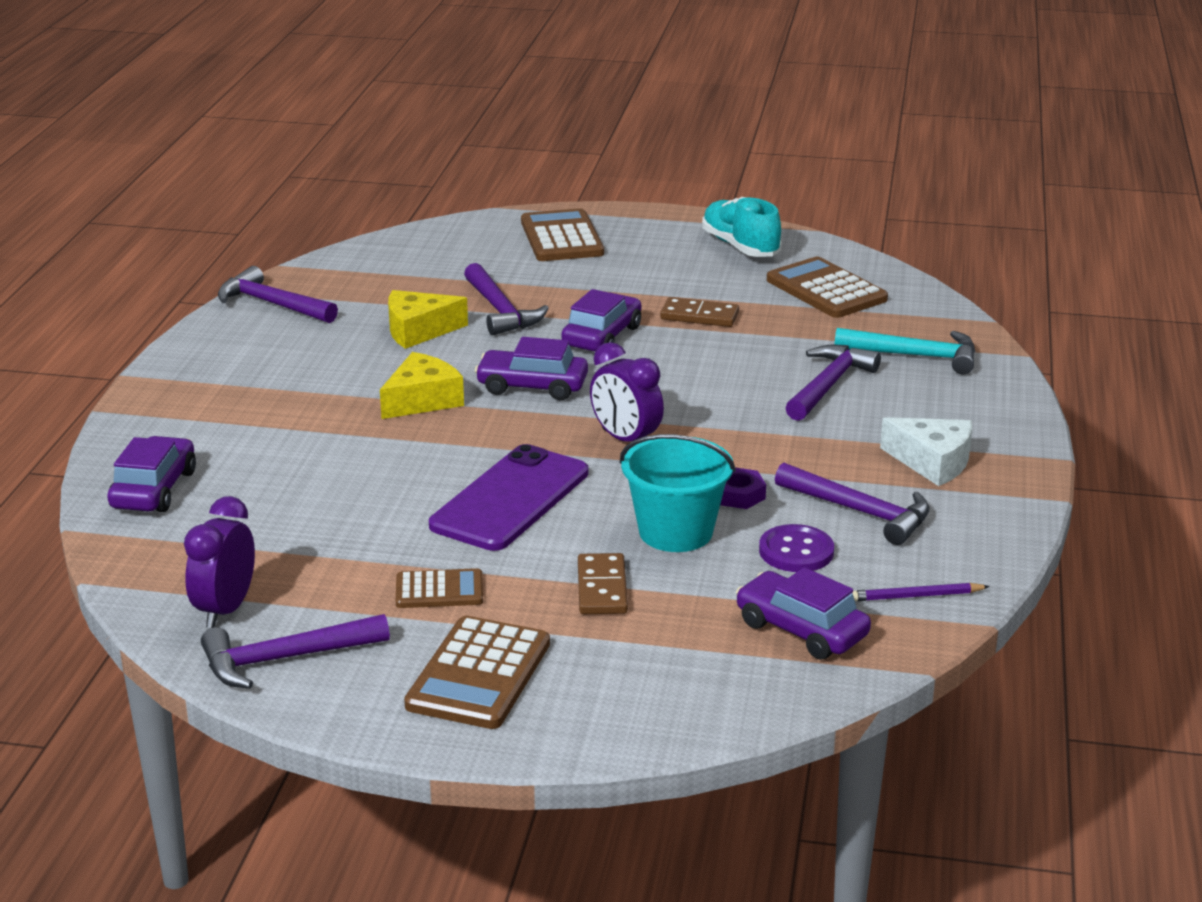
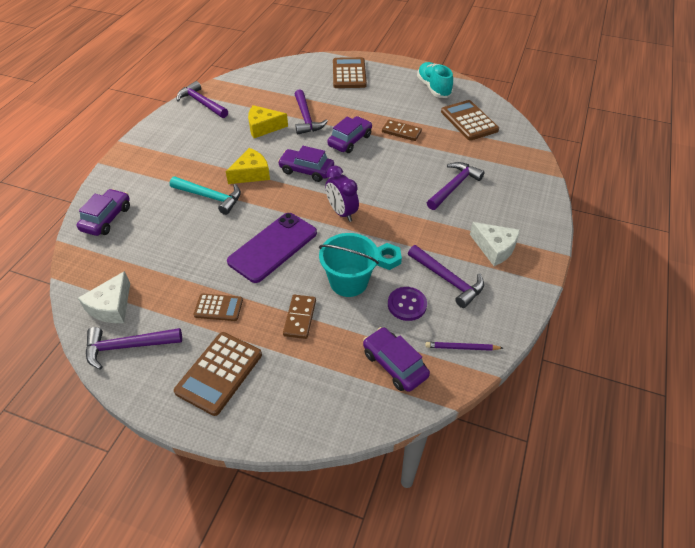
camera: 10 degrees right, 20 degrees up
purple clock [184,496,255,628] -> white cheese [78,271,130,323]
purple nut [720,467,766,509] -> turquoise nut [377,243,402,270]
turquoise hammer [834,328,975,374] -> turquoise hammer moved to [170,177,241,215]

